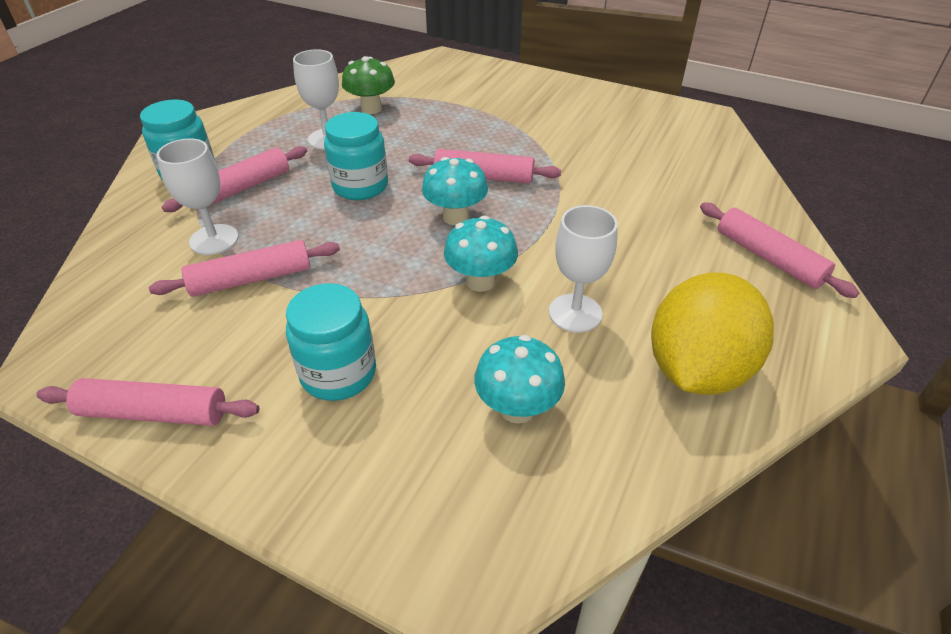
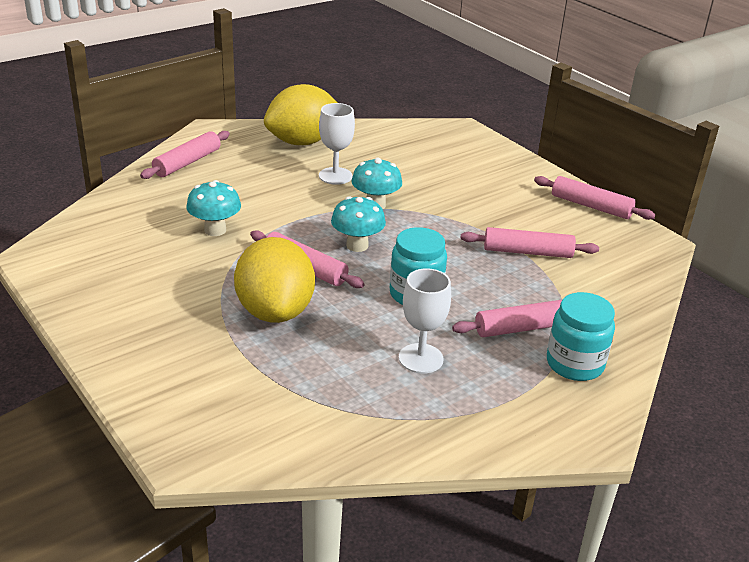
camera: 155 degrees left, 10 degrees down
white goblet [156,138,239,255] -> none
turquoise jar [286,283,376,401] -> none
green mushroom [342,56,395,114] -> none
turquoise mushroom [474,335,565,424] -> turquoise mushroom moved to [186,180,241,236]
pink rolling pin [700,203,859,298] -> pink rolling pin turned 45 degrees clockwise [140,131,230,179]
none -> yellow lemon [234,237,315,323]

